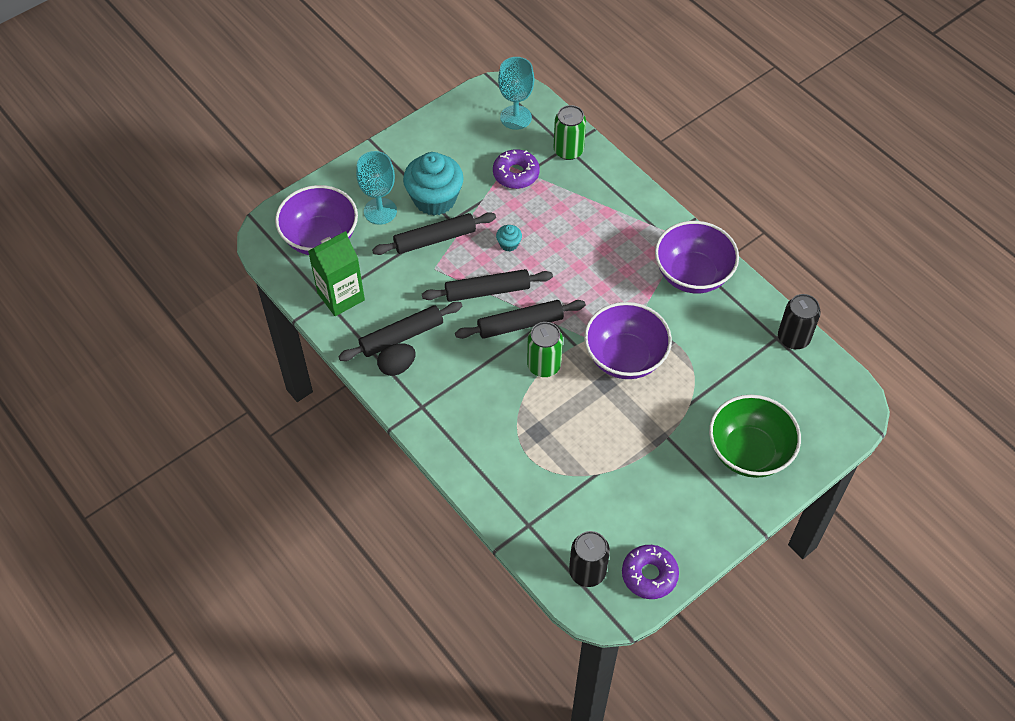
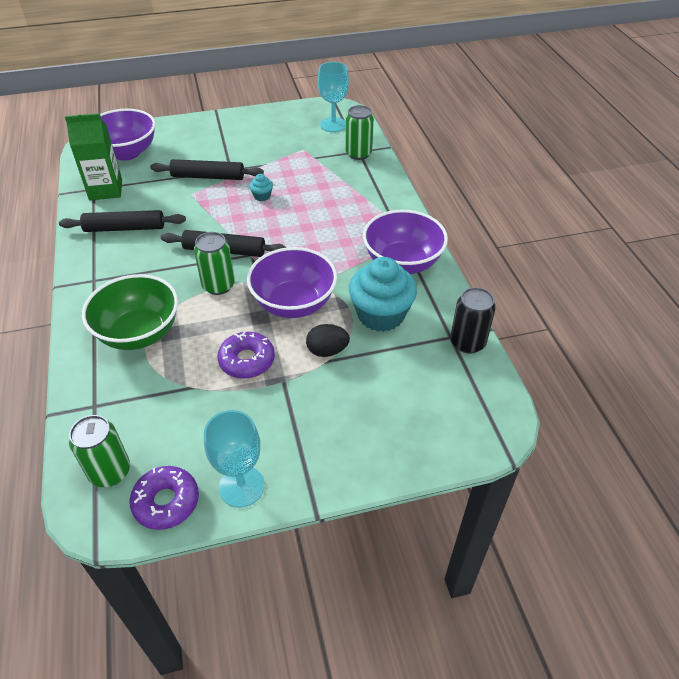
camera: 25 degrees right, 10 degrees down
turquoise goblet [356,151,397,225] -> turquoise goblet moved to [204,410,265,507]
black egg [377,343,416,376] -> black egg moved to [306,324,350,357]
turquoise cupcake [403,152,464,215] -> turquoise cupcake moved to [349,257,417,332]
black rolling pin [422,269,553,302] -> none
purple donut [493,149,540,189] -> purple donut moved to [217,332,275,379]
black can [569,531,610,587] -> green can [69,415,130,487]
green bowl [709,395,801,478] -> green bowl moved to [82,274,178,350]

